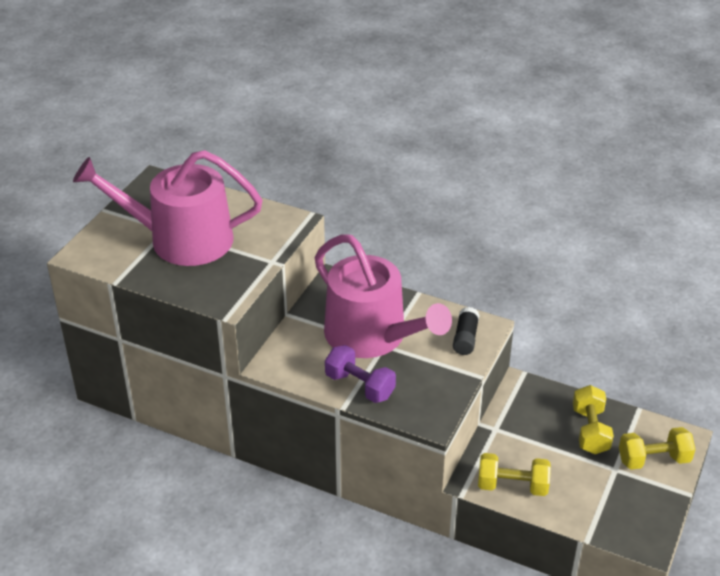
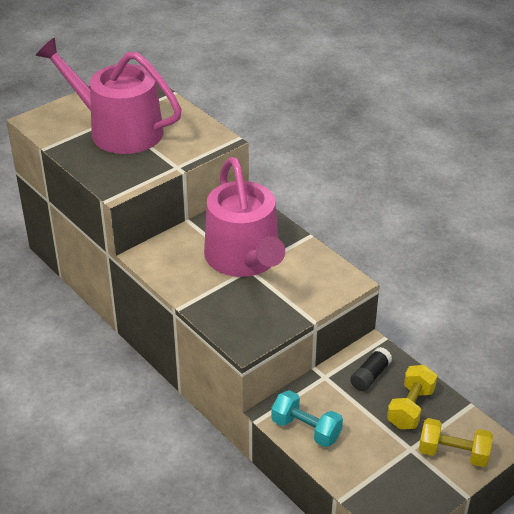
camera: 25 degrees right, 0 degrees up
purple dumbbell [325,345,396,403] -> none
black glue stick [453,307,480,355] -> black glue stick moved to [350,347,392,391]
yellow dumbbell [478,453,551,496] -> turquoise dumbbell [271,390,343,447]

